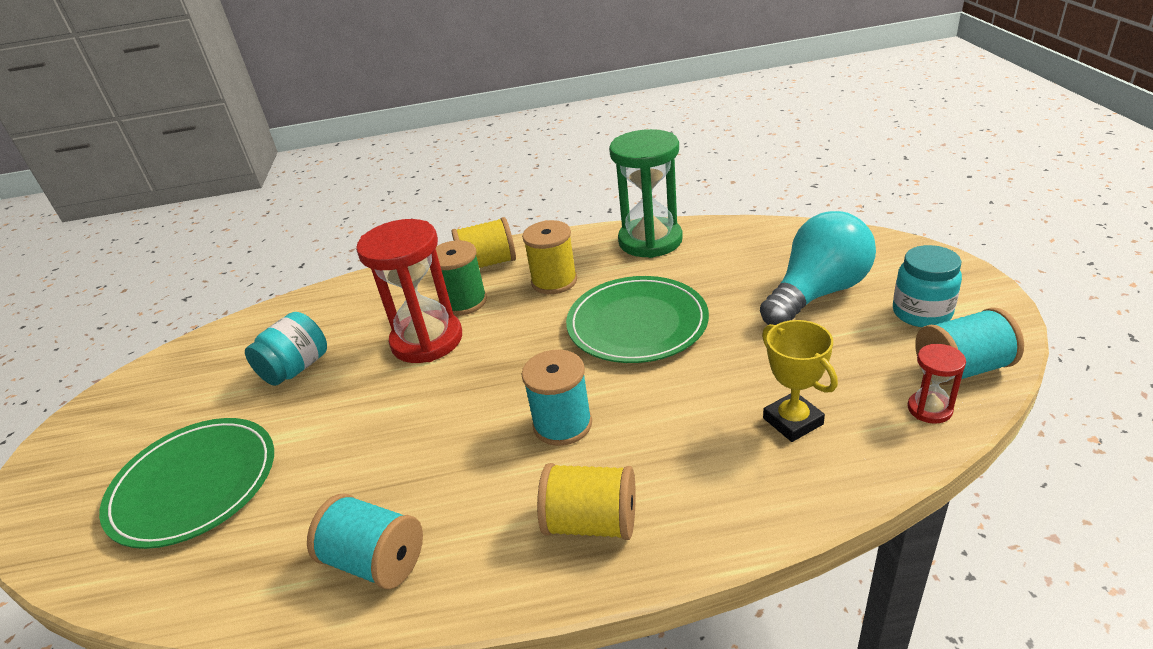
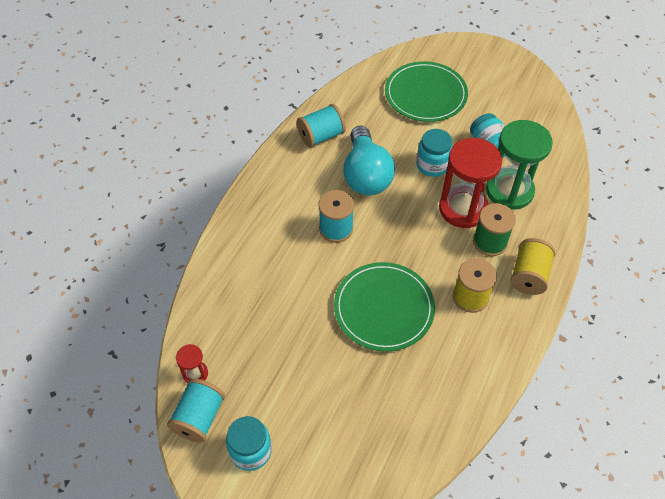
camera: 120 degrees right, 20 degrees up
yellow spool [537,463,636,540] -> none
green hourglass [609,129,683,258] -> green hourglass moved to [486,120,553,210]
turquoise light bulb [760,211,876,325] -> turquoise light bulb moved to [343,126,395,195]
yellow trophy [762,320,838,442] -> none
none -> turquoise jar [416,129,453,177]

